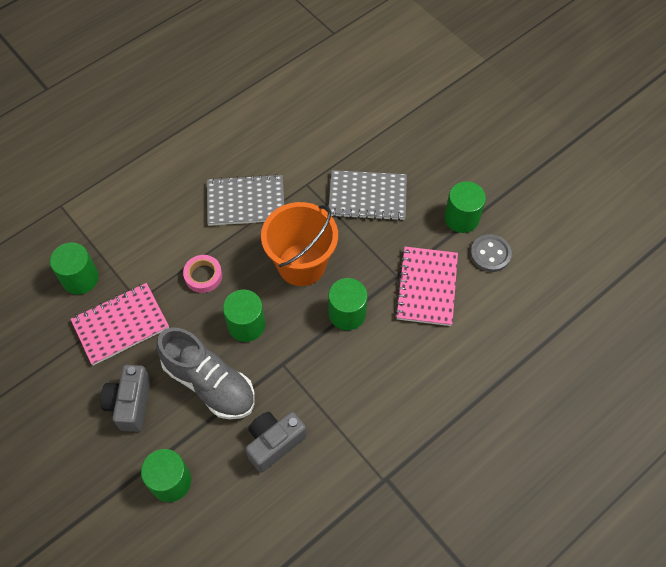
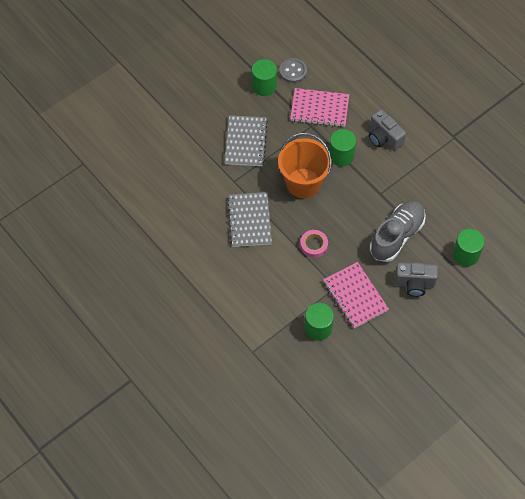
camera: 90 degrees left, 0 degrees up
green cylinder [223,289,265,342] -> none
grey camera [245,412,307,473] -> grey camera moved to [369,109,406,151]

